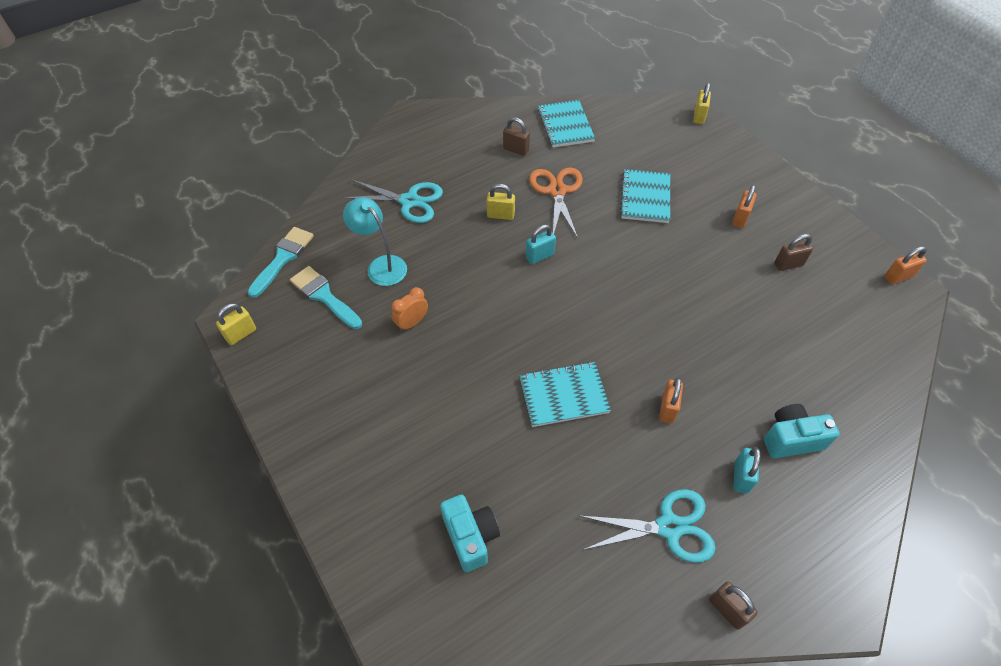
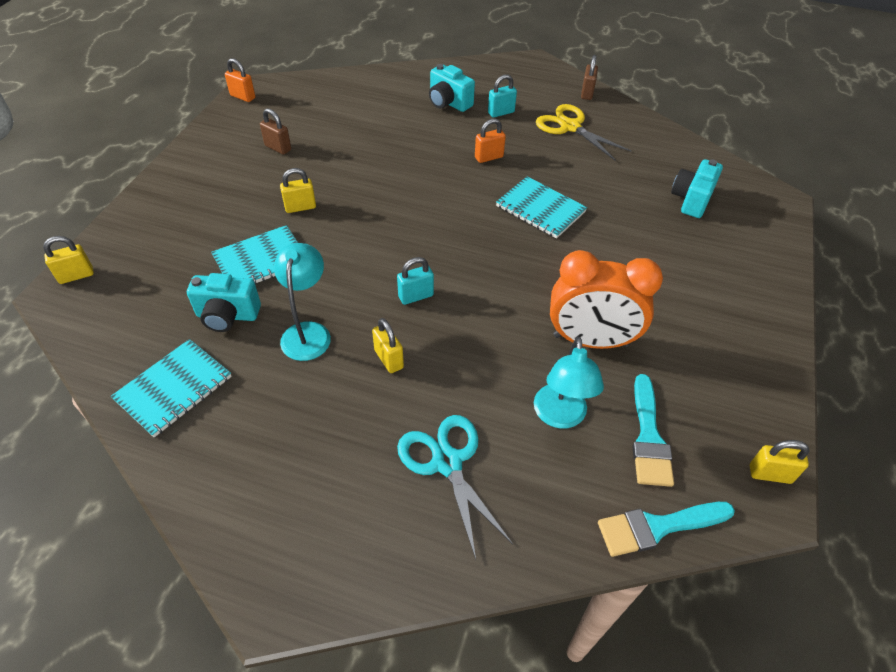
camera: 130 degrees left, 5 degrees down
orange clock [391,287,428,331] -> orange clock [550,250,663,349], size x2.14
brown padlock [503,117,530,156] -> none
turquoise padlock [526,225,556,264] -> turquoise padlock turned 45 degrees counterclockwise [397,257,434,305]
orange scissors [529,168,583,238] -> turquoise lamp [274,243,331,361]
turquoise scissors [578,489,716,563] -> yellow scissors [536,104,631,161]
orange padlock [732,185,757,228] -> none
none -> turquoise camera [187,273,261,332]
none -> yellow padlock [280,168,316,213]

